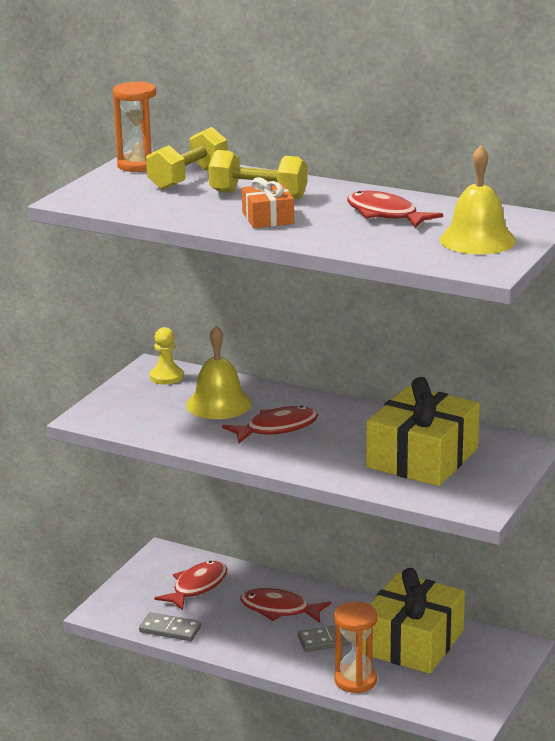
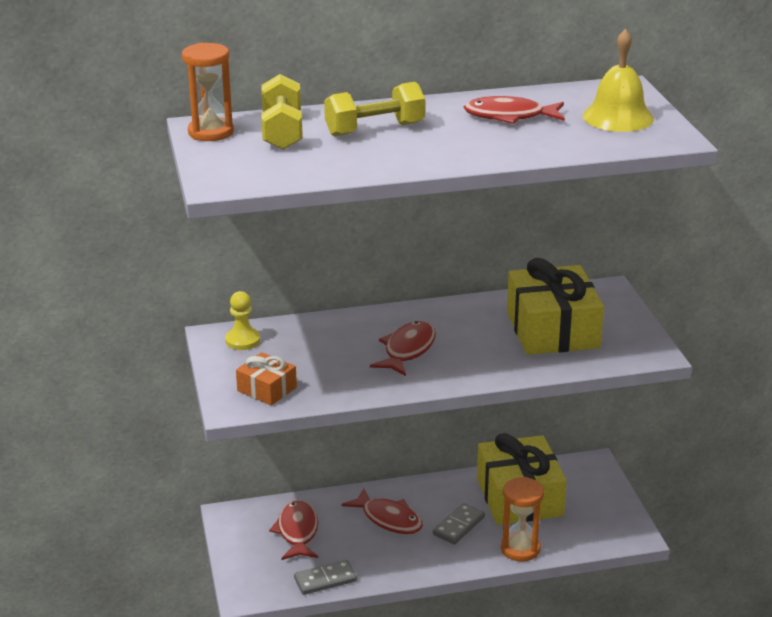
camera: 40 degrees left, 5 degrees up
yellow bell [186,326,252,419] -> none
red fish [240,588,331,623] -> red fish turned 120 degrees counterclockwise [342,488,423,534]
orange gift [242,177,294,228] -> orange gift moved to [236,352,297,405]

